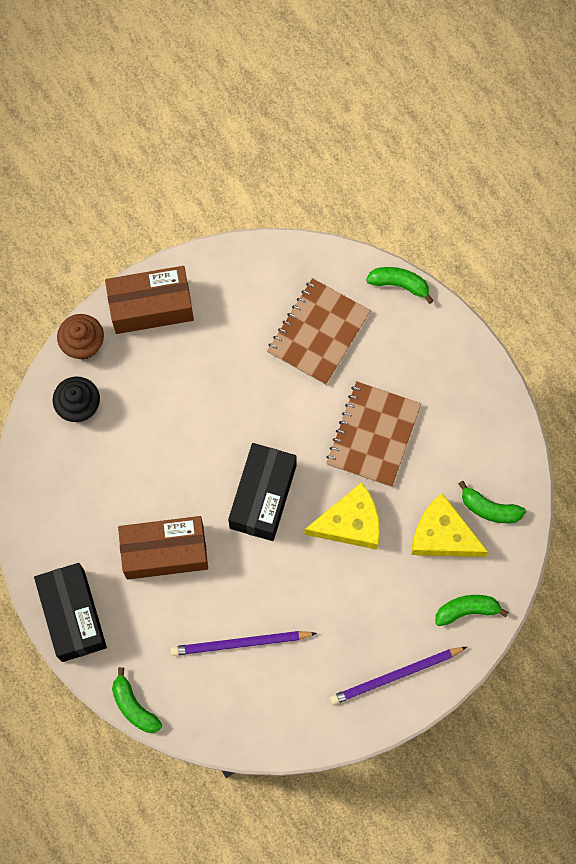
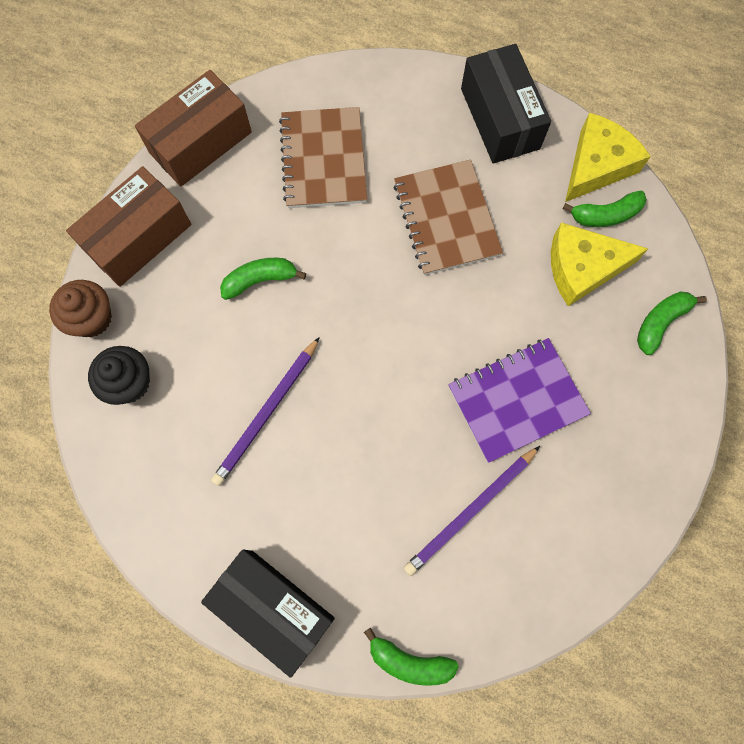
camera: 35 degrees left, 0 degrees up
brown box [118,516,208,580] -> brown box moved to [135,70,252,187]
black box [228,443,297,541] -> black box moved to [461,44,551,164]
yellow cheese [304,482,380,550] -> yellow cheese moved to [565,113,651,202]
purple pencil [330,647,467,705] -> purple pencil moved to [211,337,320,486]
green banana [366,267,434,304] -> green banana moved to [220,258,306,300]
none -> purple notebook [448,338,591,463]

